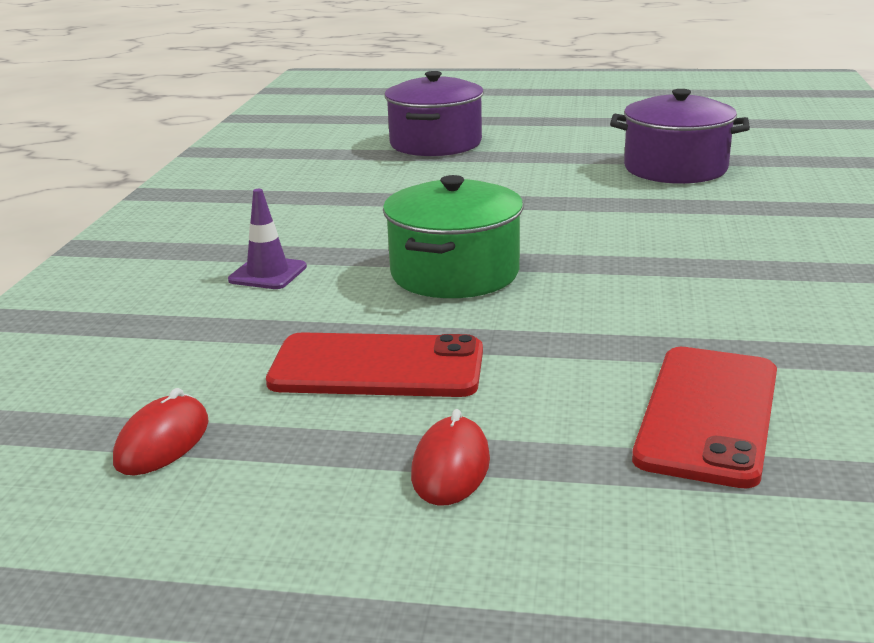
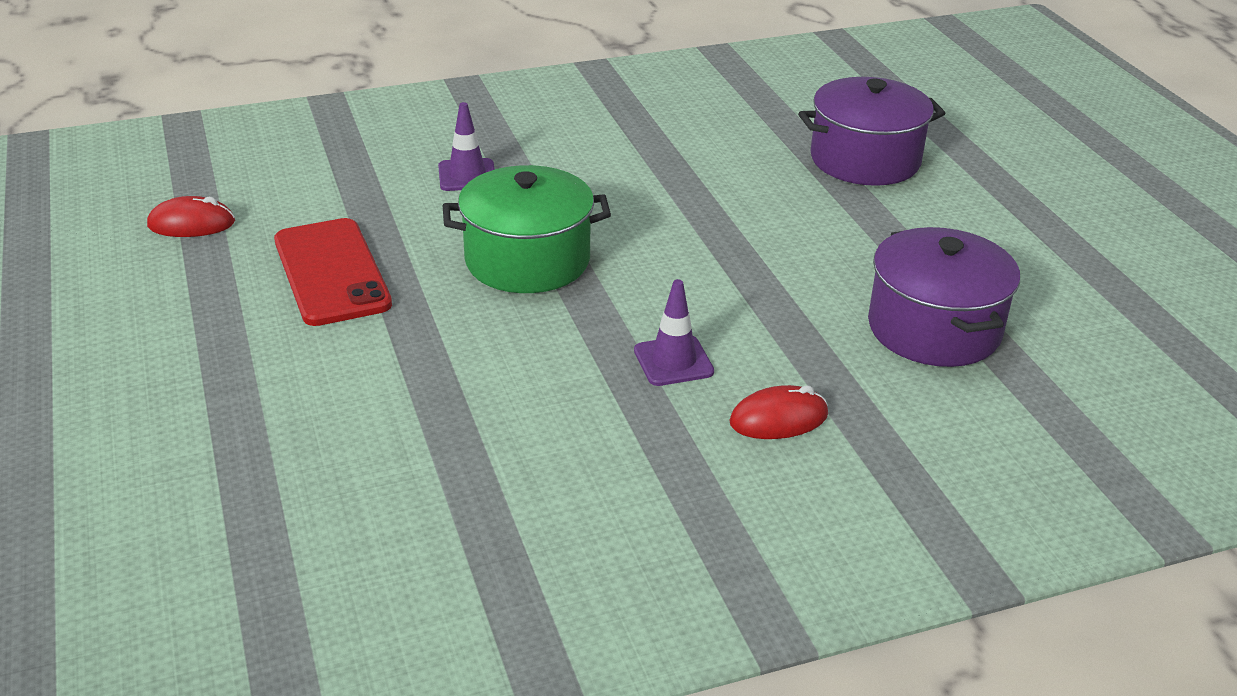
camera: 60 degrees right, 10 degrees up
red mouse [411,409,490,506] -> red mouse moved to [729,385,828,439]
red phone [632,347,777,489] -> none
none -> purple traffic cone [634,279,714,386]

